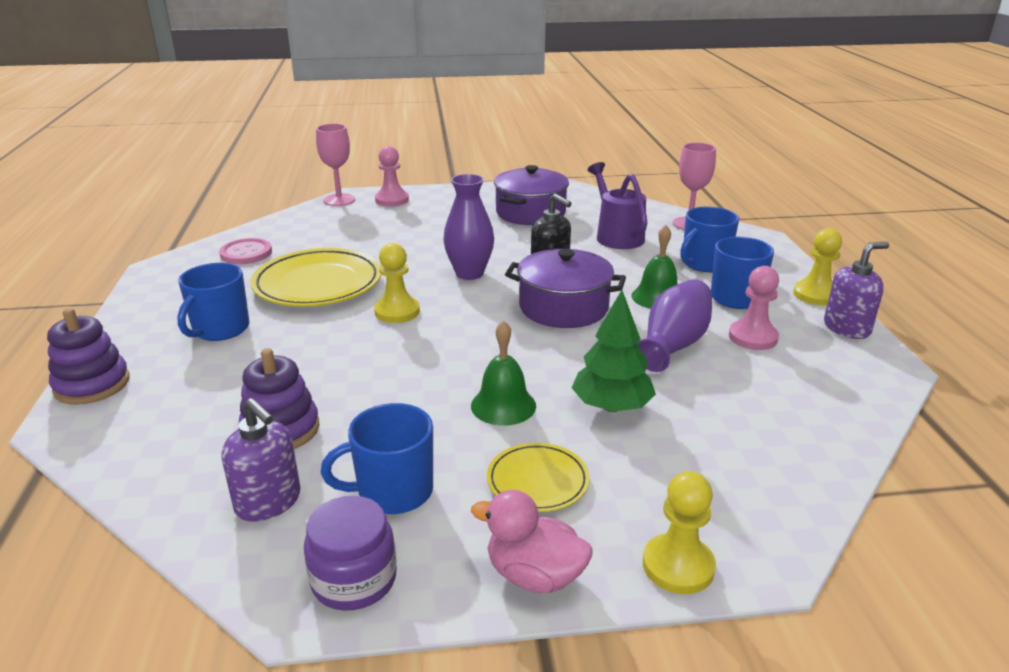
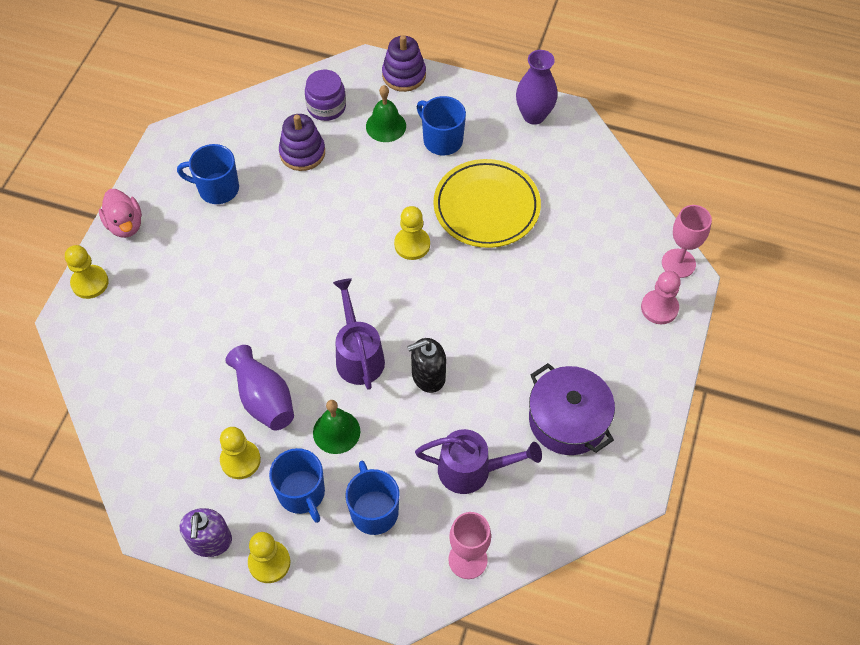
camera: 115 degrees right, 30 degrees up
pink button [219,238,272,264] -> none
purple soap dispenser [221,398,300,522] -> none
purple jar [304,496,397,611] -> purple jar moved to [305,70,346,121]
blue mug [321,403,433,514] -> blue mug turned 90 degrees counterclockwise [177,144,239,204]
purple vase [443,174,494,280] -> purple vase moved to [516,50,558,125]
green bell [471,320,536,426] -> green bell moved to [366,85,406,142]
pink duck [471,490,593,593] -> pink duck turned 105 degrees clockwise [99,189,142,238]
yellow plate [487,443,590,512] -> none
purple pot [505,249,626,328] -> purple watering can [333,278,385,390]
green tree [572,290,656,412] -> none
pink pawn [729,266,779,350] -> yellow pawn [220,427,261,479]

